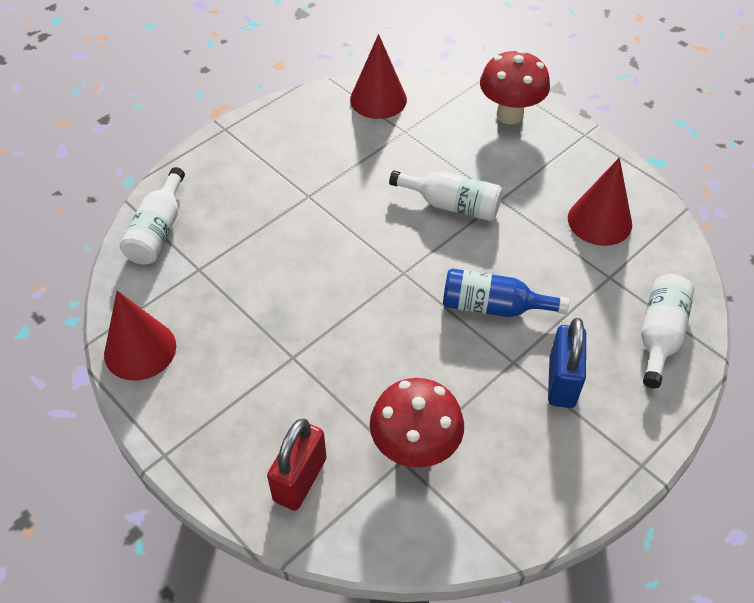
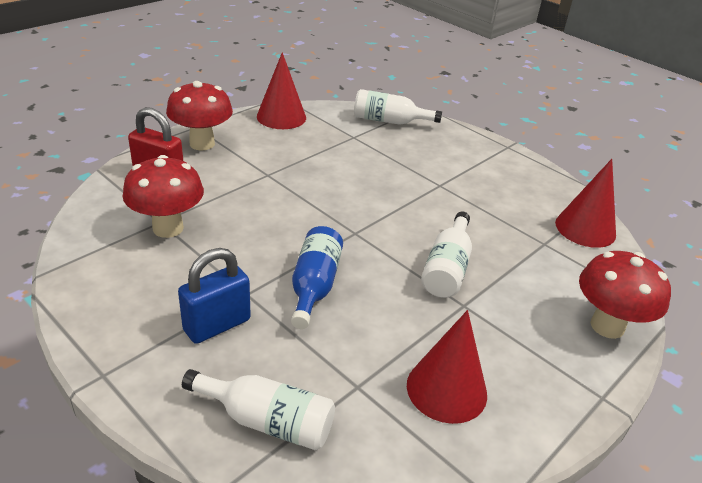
camera: 85 degrees right, 15 degrees down
blue padlock [548,318,586,408] -> blue padlock turned 45 degrees counterclockwise [178,248,251,344]
none -> red mushroom [166,81,233,150]

